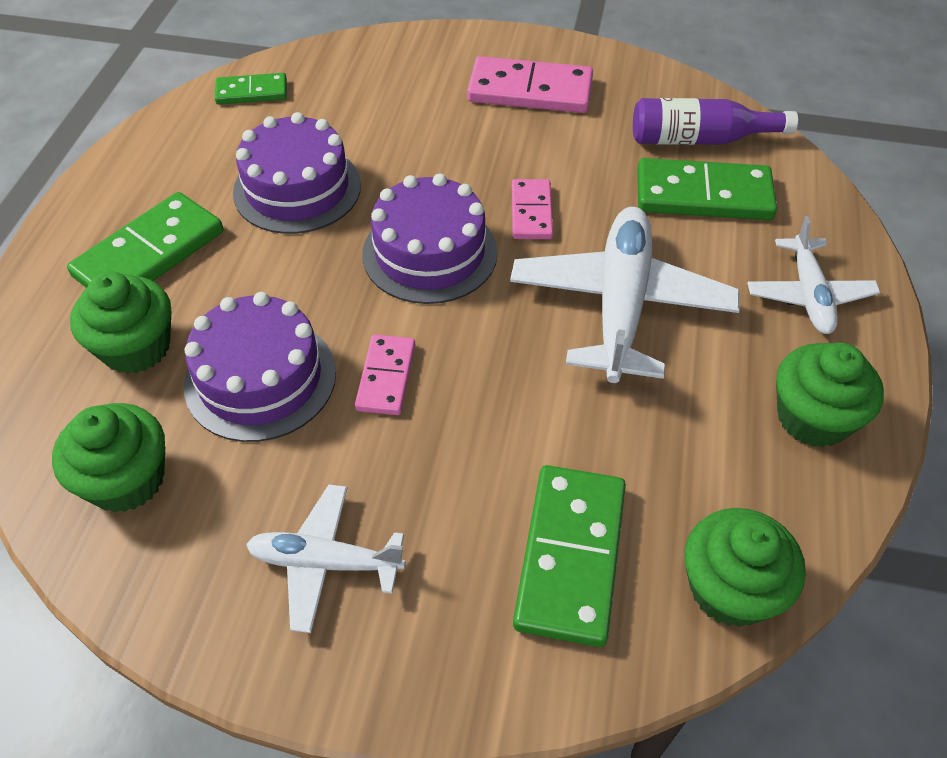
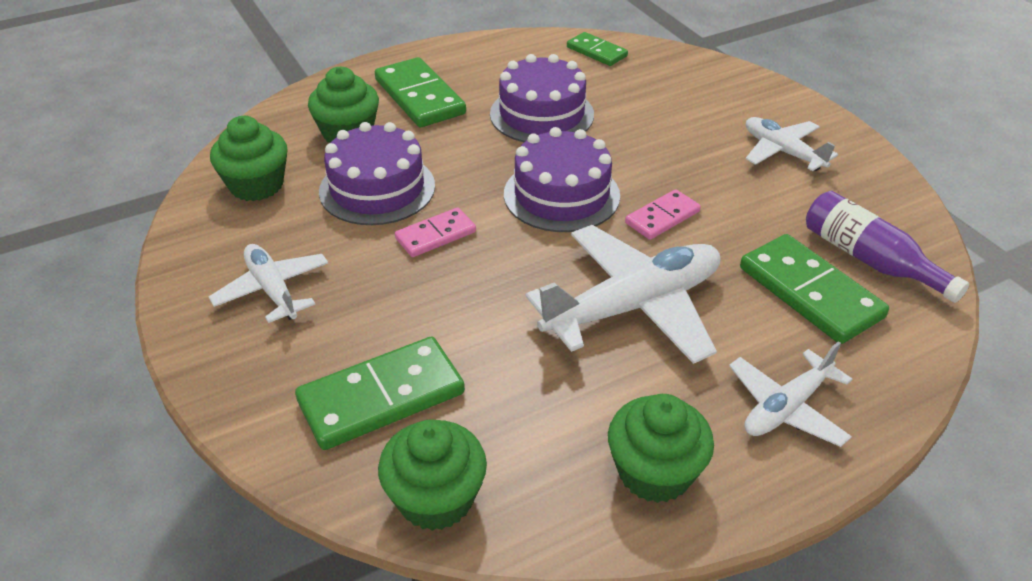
camera: 50 degrees right, 10 degrees down
green domino [67,192,223,288] -> green domino turned 60 degrees clockwise [375,57,466,127]
pink domino [467,56,593,113] -> white plane [746,117,838,171]

